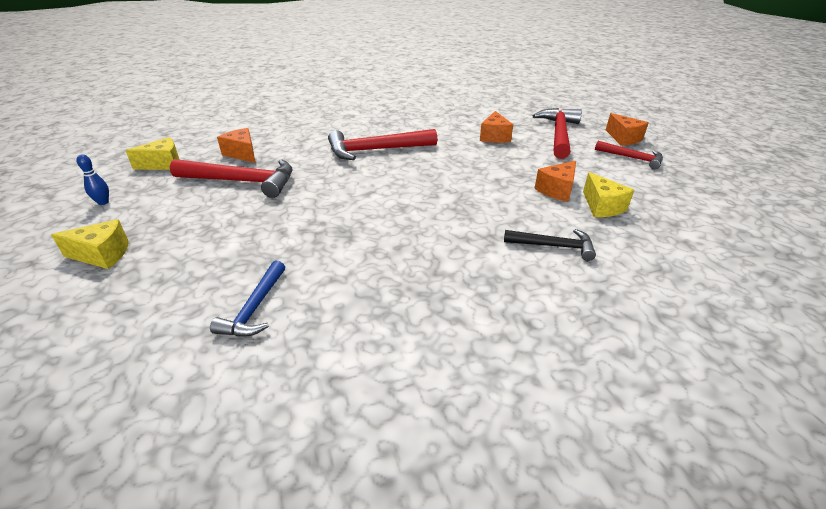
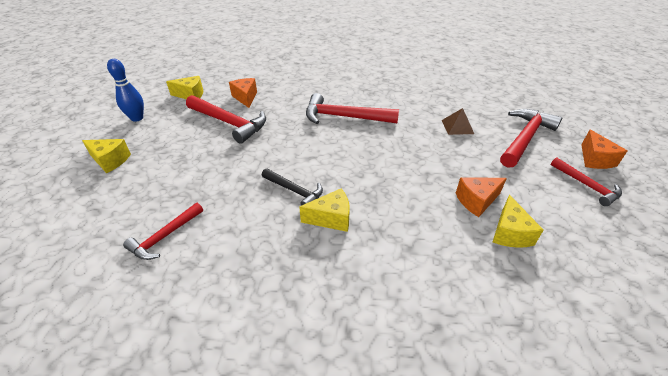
camera: 25 degrees right, 5 degrees up
blue bowling pin [76,154,109,205] -> blue bowling pin [107,59,144,122], size x1.67
blue hammer [210,260,285,337] -> red hammer [123,203,203,260]
orange cheese [480,111,513,143] -> brown pyramid [442,108,474,135]
black hammer [504,229,596,261] -> black hammer moved to [262,168,323,206]
none -> yellow cheese [299,189,350,232]

